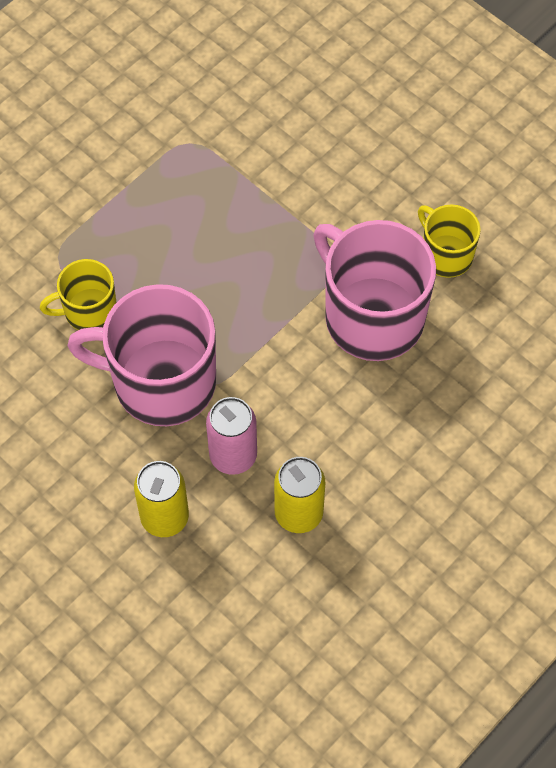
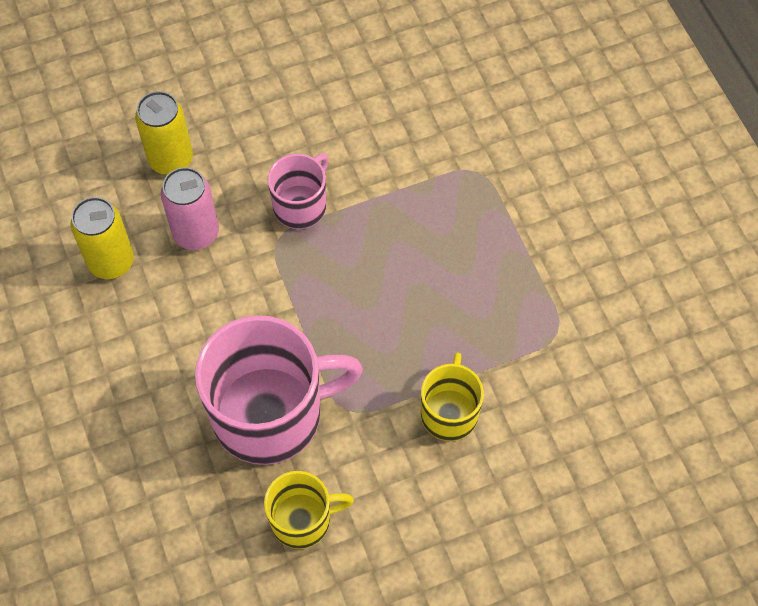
camera: 115 degrees right, 0 degrees up
yellow mug [40,259,117,330] -> yellow mug moved to [421,353,484,441]
pink mug [67,284,216,426] -> pink mug [267,154,329,229], size x0.53

